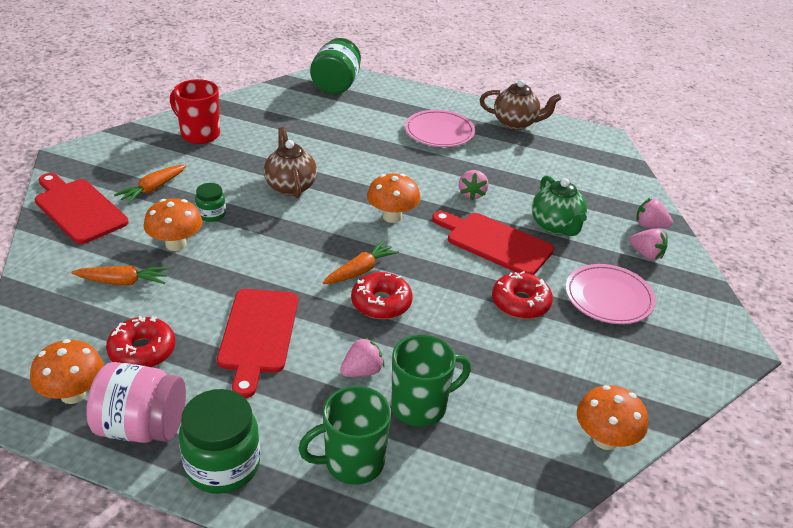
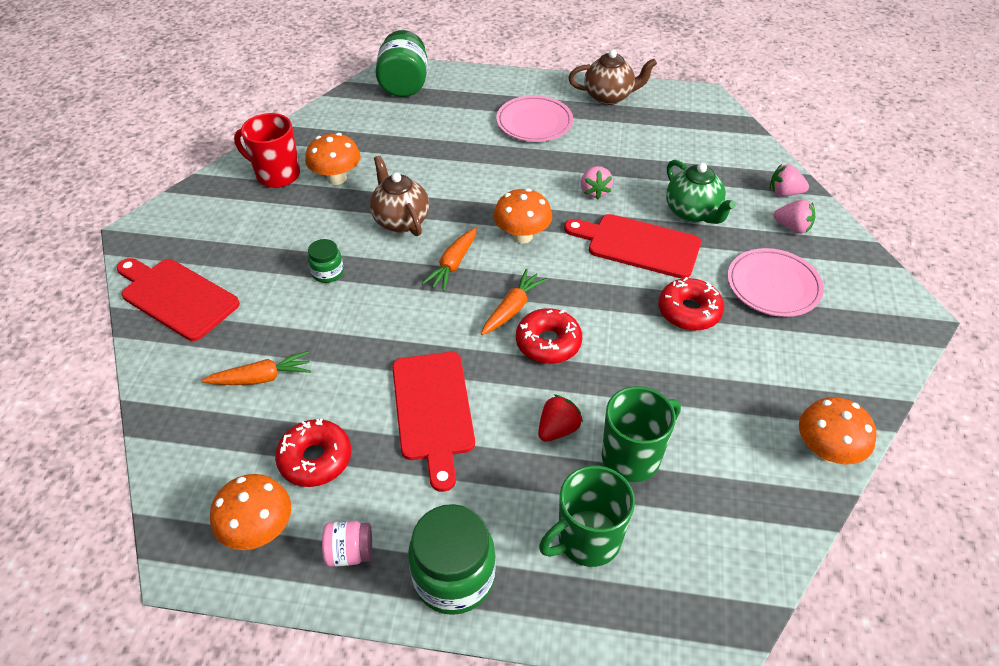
camera: 10 degrees left, 10 degrees up
pink jar [86,362,186,443] -> pink jar [322,521,372,567], size x0.53
orange carrot [114,165,186,204] -> orange carrot moved to [422,227,477,292]
orange mushroom [144,198,202,251] -> orange mushroom moved to [305,133,361,185]
pink strawberry [340,337,384,377] -> red strawberry [538,394,583,442]

